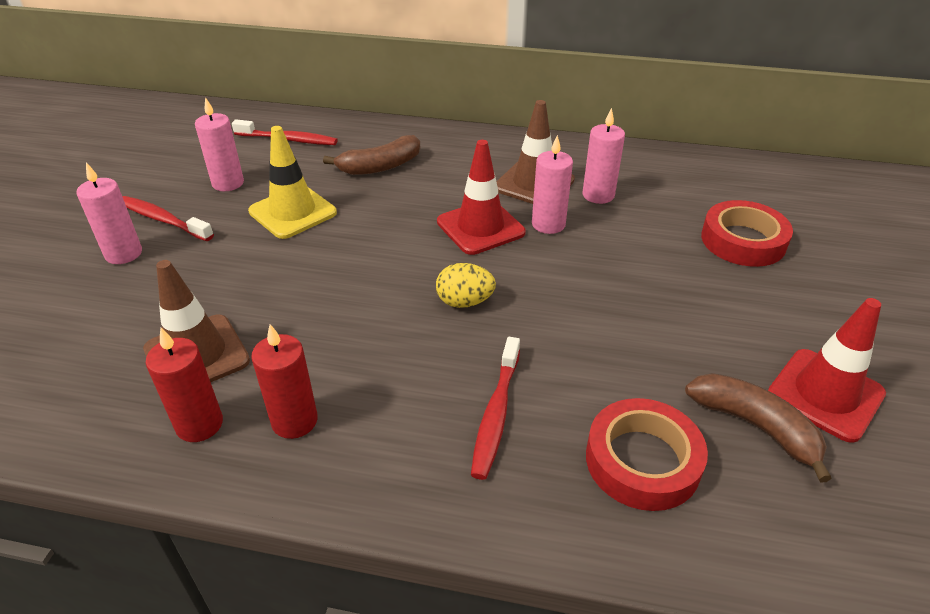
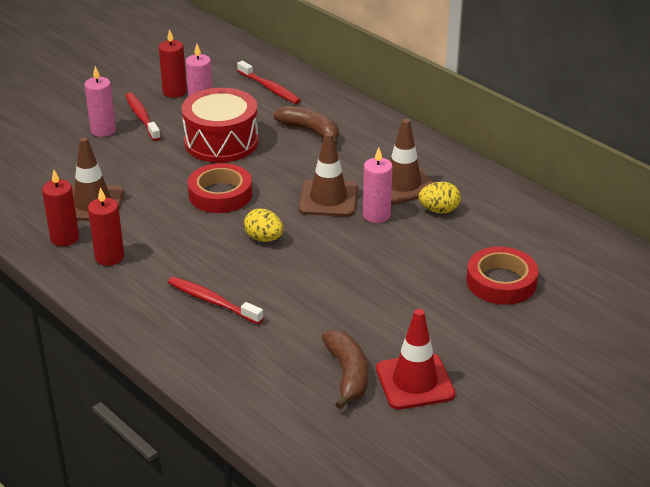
camera: 35 degrees right, 5 degrees down
yellow traffic cone [248,126,337,239] -> red drum [182,88,259,163]
brown banana [323,135,420,175] -> brown banana turned 150 degrees counterclockwise [273,106,339,146]
red traffic cone [437,140,526,255] -> brown traffic cone [299,132,358,217]
red toothbrush [471,337,520,480] -> red toothbrush turned 75 degrees clockwise [168,277,263,324]
pink candle [582,108,625,204] -> yellow egg [419,182,461,213]
red tape [586,398,708,511] -> red tape moved to [188,163,252,213]
none -> red candle [159,29,187,98]

